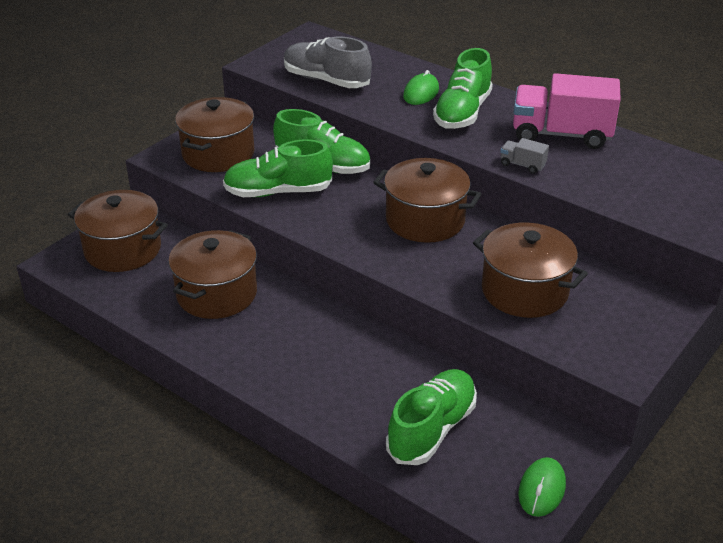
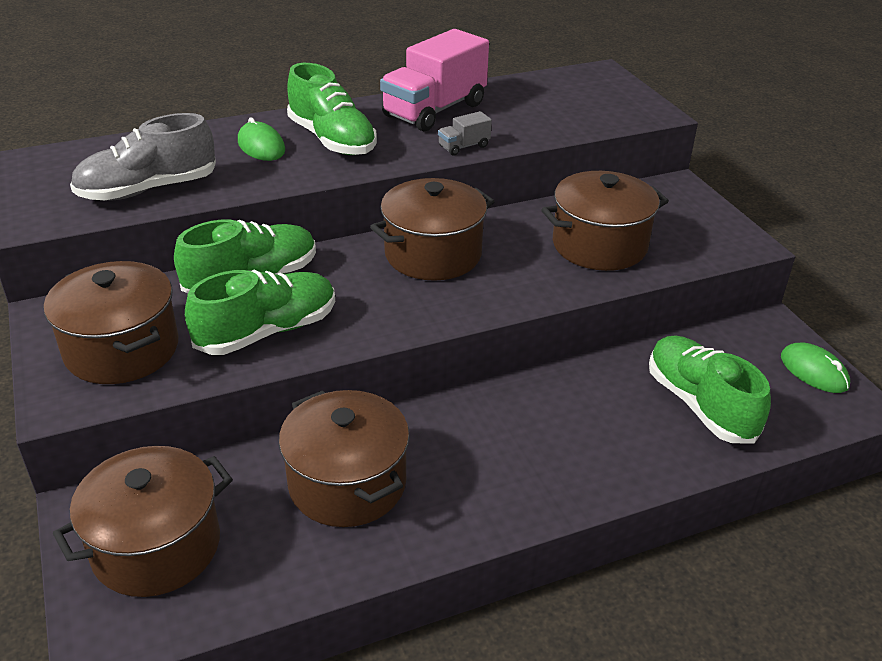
camera: 60 degrees left, 0 degrees up
green shoe [223,140,333,197] -> green shoe turned 150 degrees counterclockwise [185,270,335,355]

